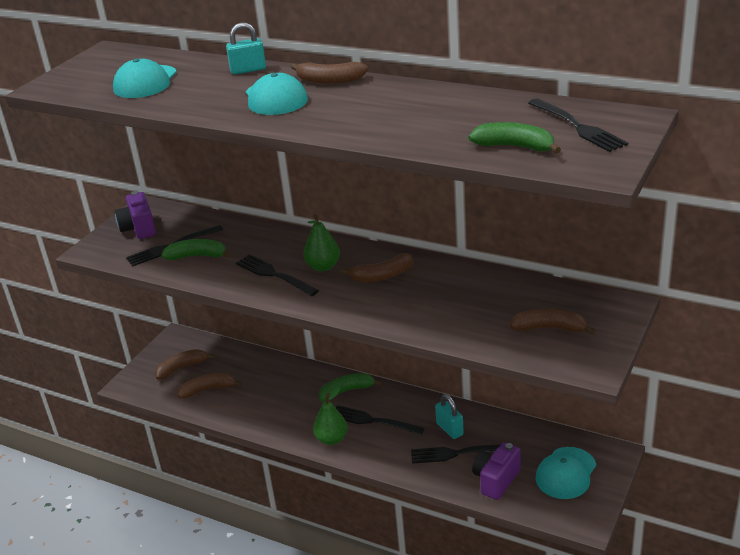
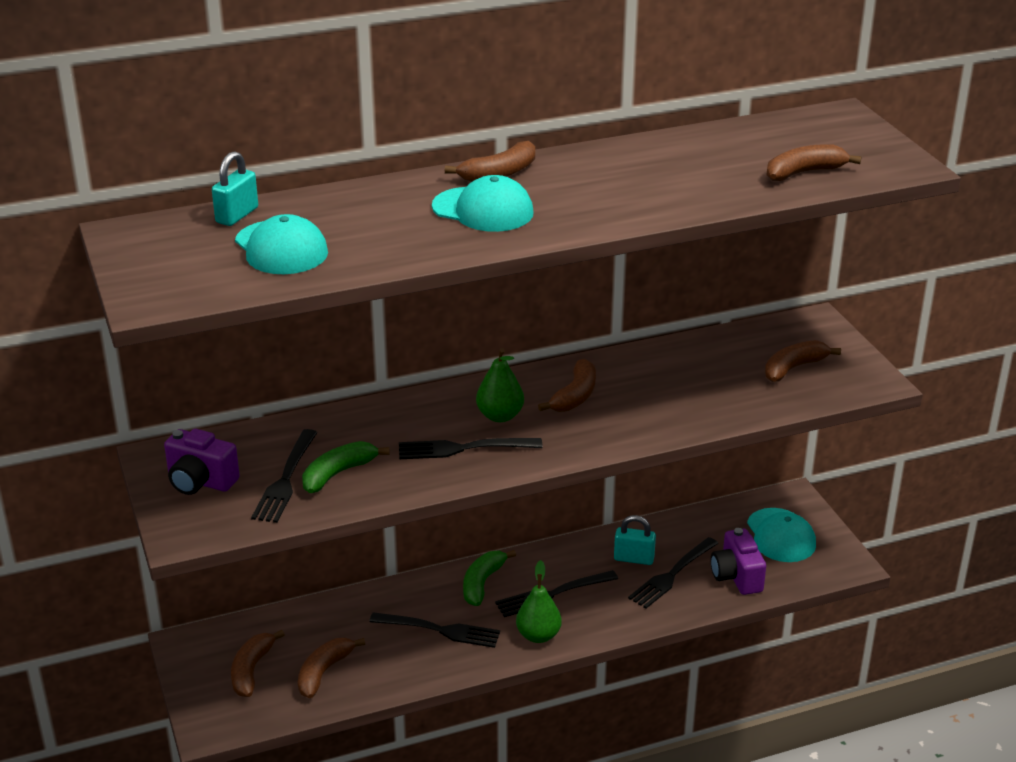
camera: 50 degrees left, 0 degrees up
turquoise padlock [226,23,266,75] -> turquoise padlock moved to [212,151,258,226]
green banana [468,122,561,154] -> brown banana [767,144,862,181]
black fork [528,98,628,152] -> black fork moved to [369,612,500,648]

